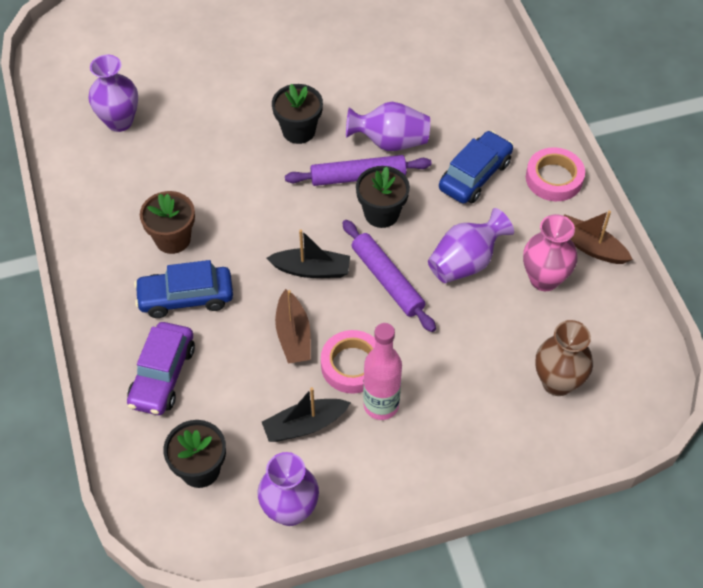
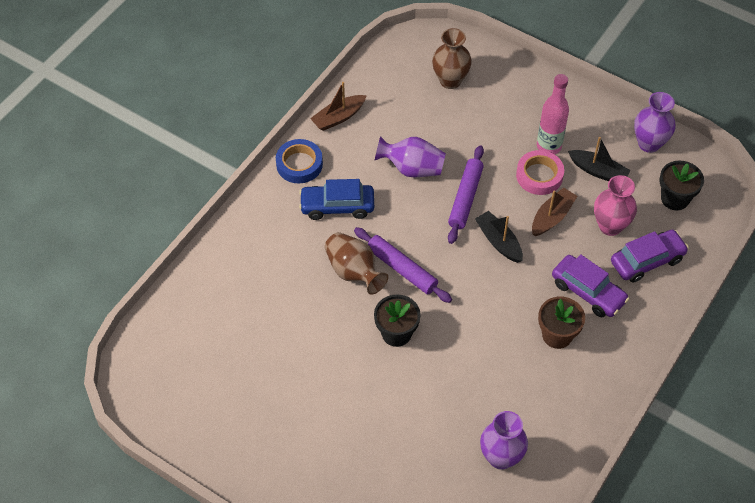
camera: 130 degrees left, 0 degrees up
blue car [134,260,233,318] -> purple car [552,254,629,318]
purple vase [346,102,430,151] -> brown vase [325,232,388,295]
black flower pot [356,166,410,228] -> none
pink vase [523,214,578,291] -> pink vase moved to [594,175,637,236]
pink tape [526,148,585,201] -> blue tape [276,139,323,183]
brown boat [564,211,633,264] -> brown boat turned 60 degrees clockwise [310,82,367,131]

